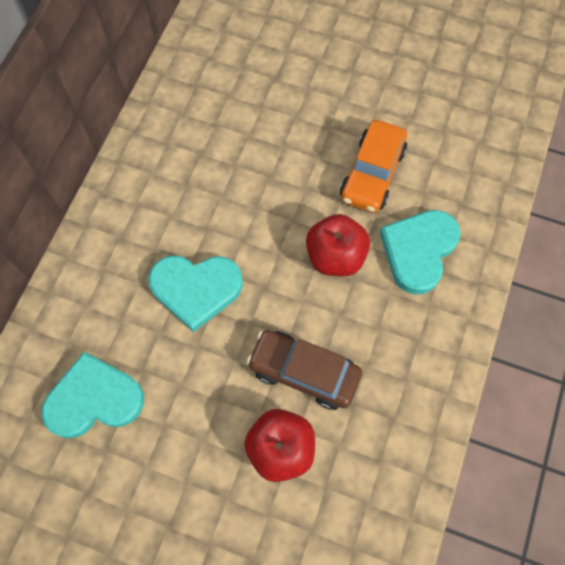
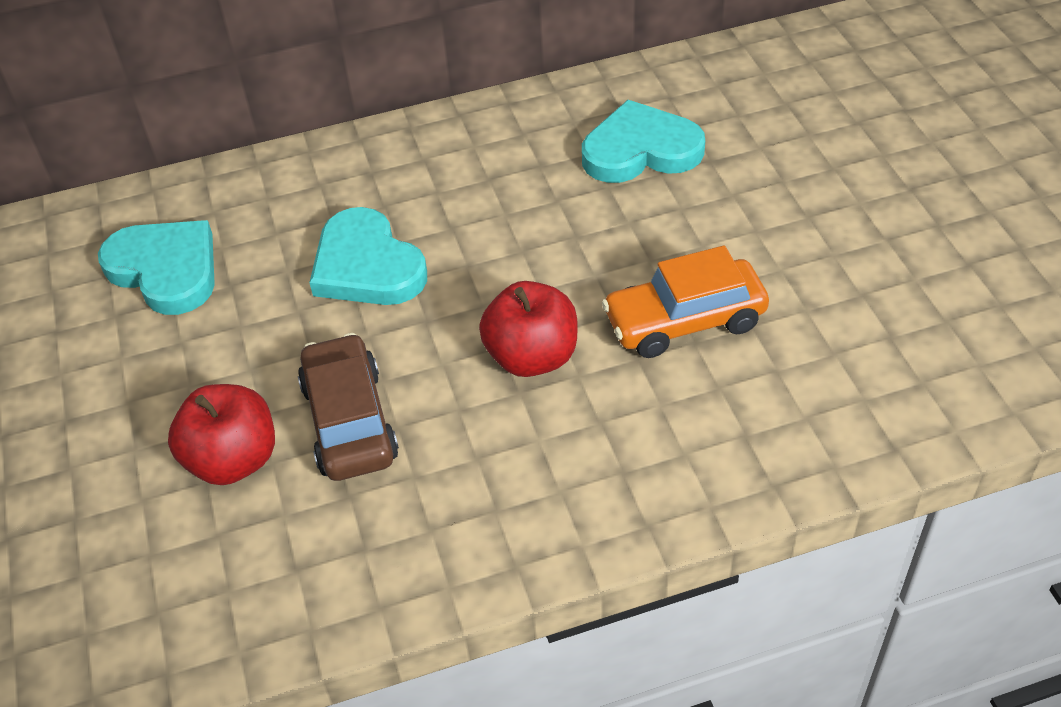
camera: 55 degrees right, 20 degrees down
turquoise heart [380,210,461,295] -> turquoise heart moved to [582,100,705,183]

